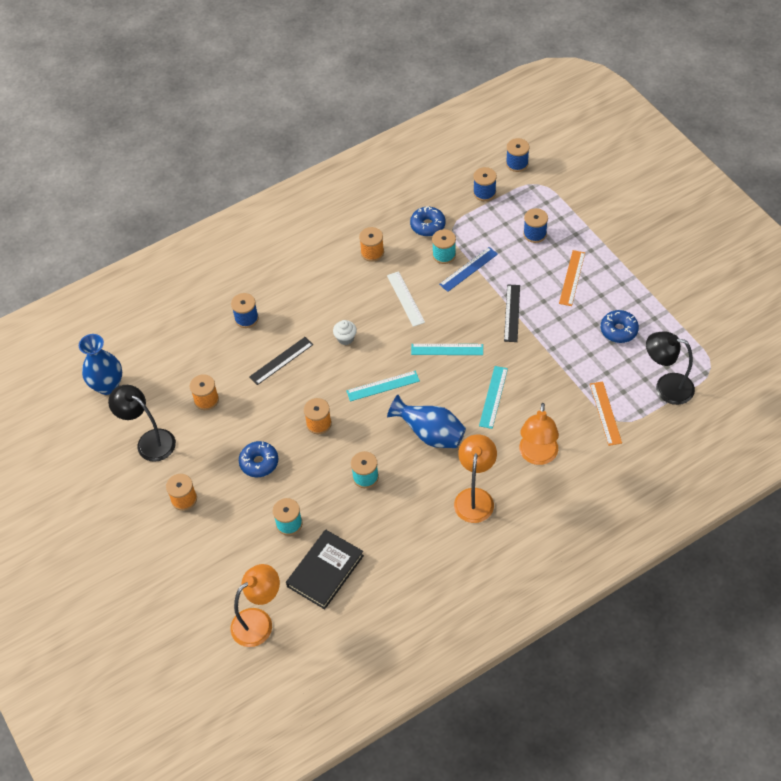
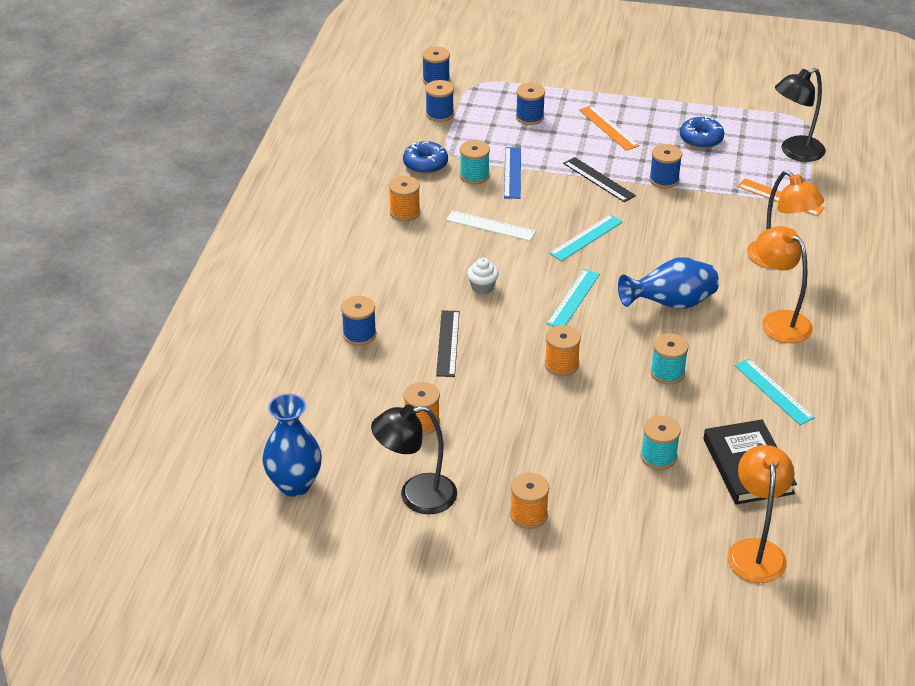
camera: 50 degrees left, 15 degrees down
blue donut [239,441,278,477] -> none
turquoise ruler [479,366,508,429] -> turquoise ruler moved to [734,359,815,425]
none -> blue spool [649,144,682,188]

